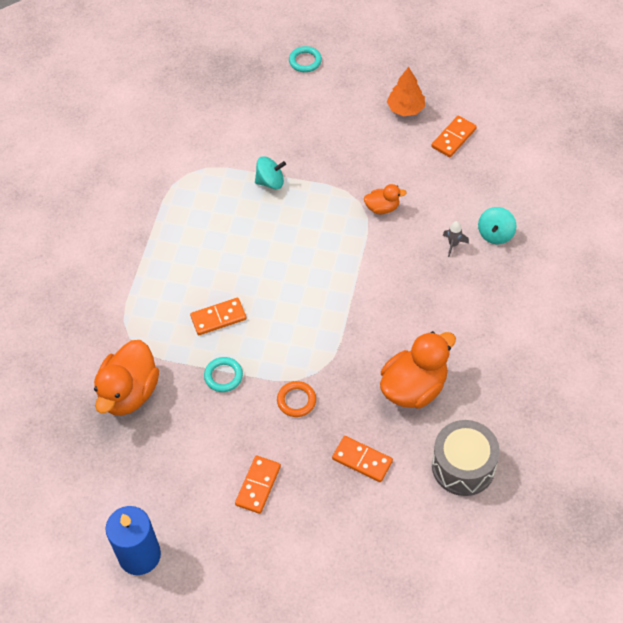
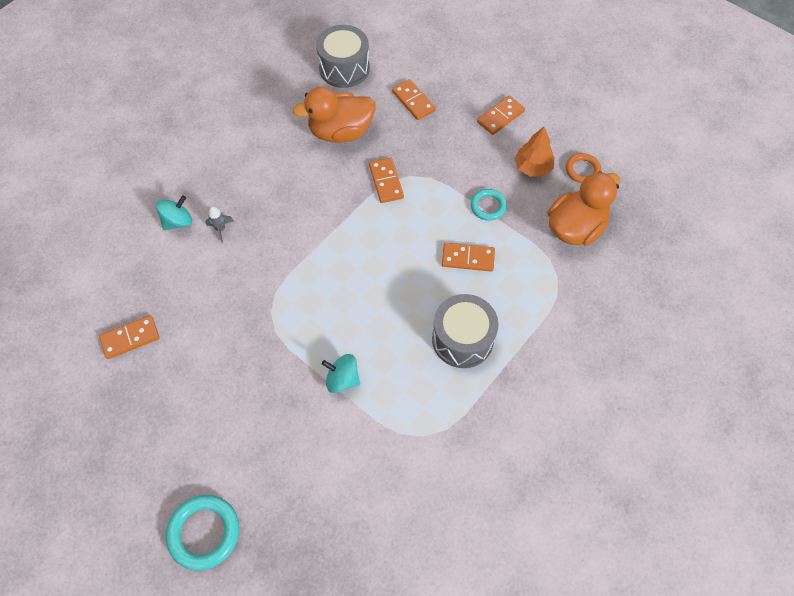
camera: 155 degrees left, 5 degrees up
blue candle [105,506,161,575] -> none
orange ring [277,381,316,417] -> orange ring moved to [566,153,601,183]
turquoise ring [289,46,322,72] -> turquoise ring [166,495,239,571], size x1.62
orange duck [364,184,407,214] -> none
orange tree [387,67,425,116] -> orange tree moved to [514,127,555,177]
none -> orange domino [369,158,404,203]
none -> grey drum [432,294,499,368]

